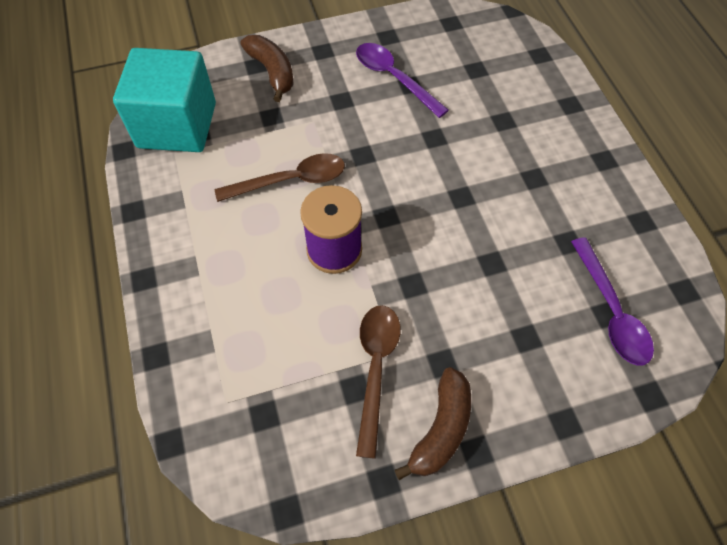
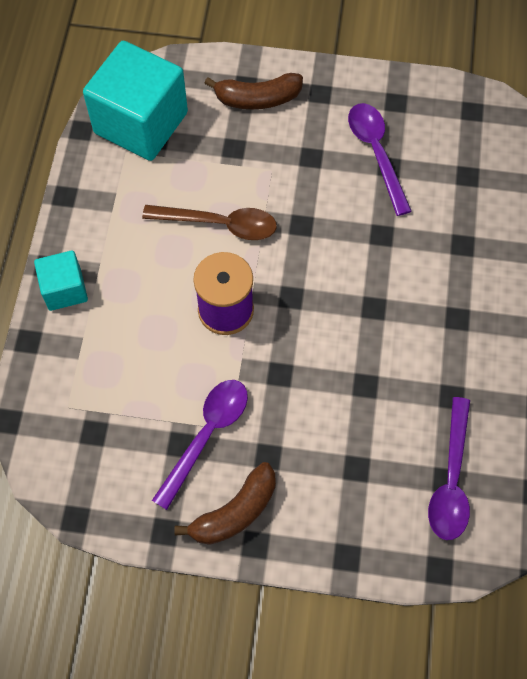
camera: 25 degrees right, 5 degrees up
brown banana [241,35,294,102] -> brown banana turned 90 degrees clockwise [204,73,303,109]
brown spoon [356,305,401,459] -> purple spoon [152,380,248,510]
none -> turquoise cube [34,251,88,311]

